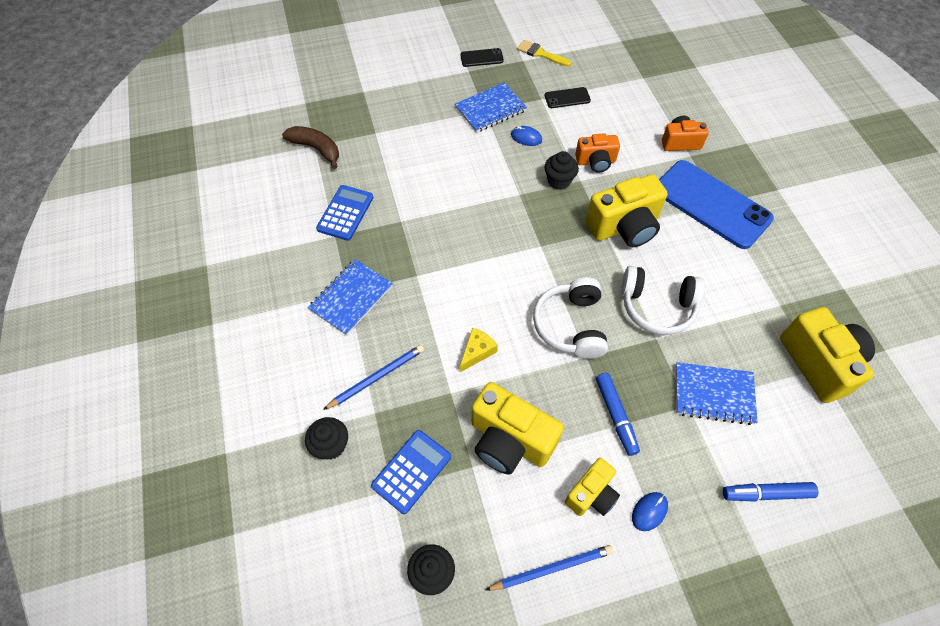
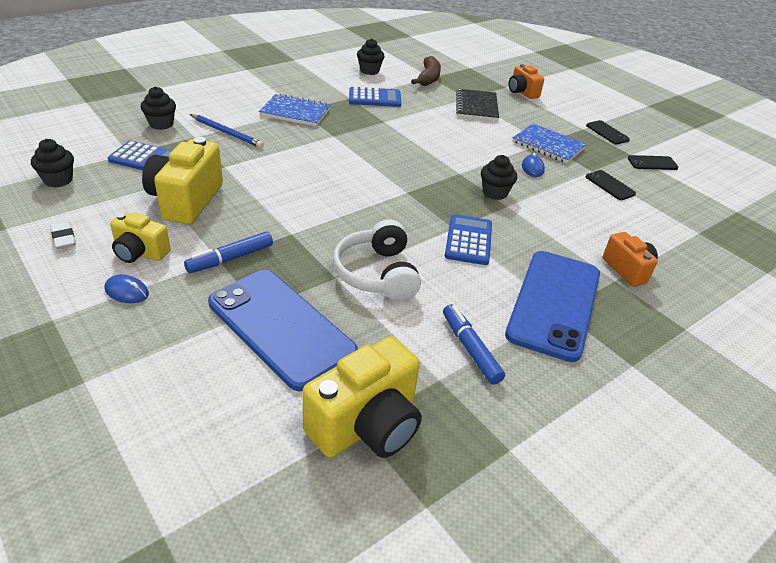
camera: 65 degrees right, 20 degrees down
yellow cheese [460,328,498,372] -> none
blue pencil [485,545,613,591] -> white eraser [50,221,76,249]
yellow brush [517,40,571,67] -> black phone [628,155,678,170]
white headphones [533,277,608,359] -> none
orange camera [575,133,620,172] -> orange camera moved to [509,64,544,99]
yellow camera [585,174,668,247] -> blue calculator [445,214,492,265]
blue notebook [676,362,758,425] -> blue phone [208,270,358,391]
blue marker [723,482,818,501] -> blue marker moved to [443,304,505,385]
none -> black cupcake [357,38,385,75]
none -> black notebook [456,89,499,121]

